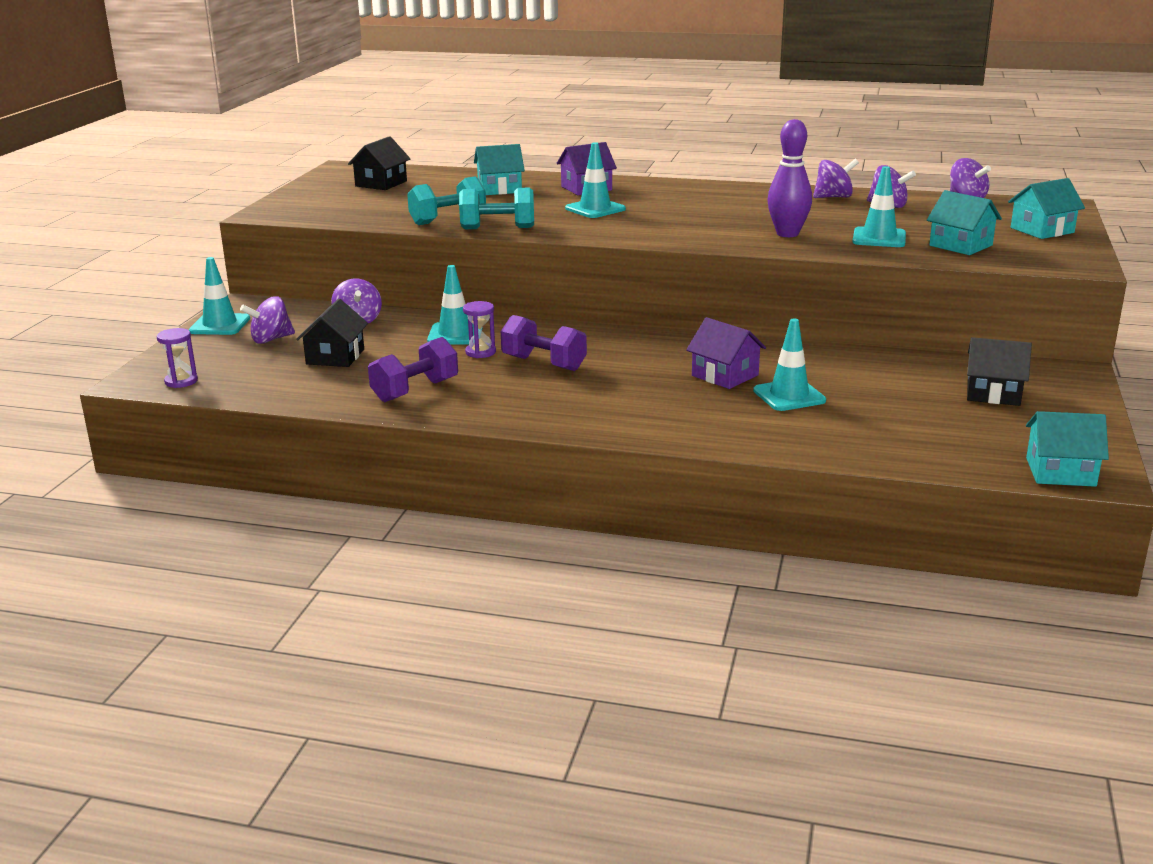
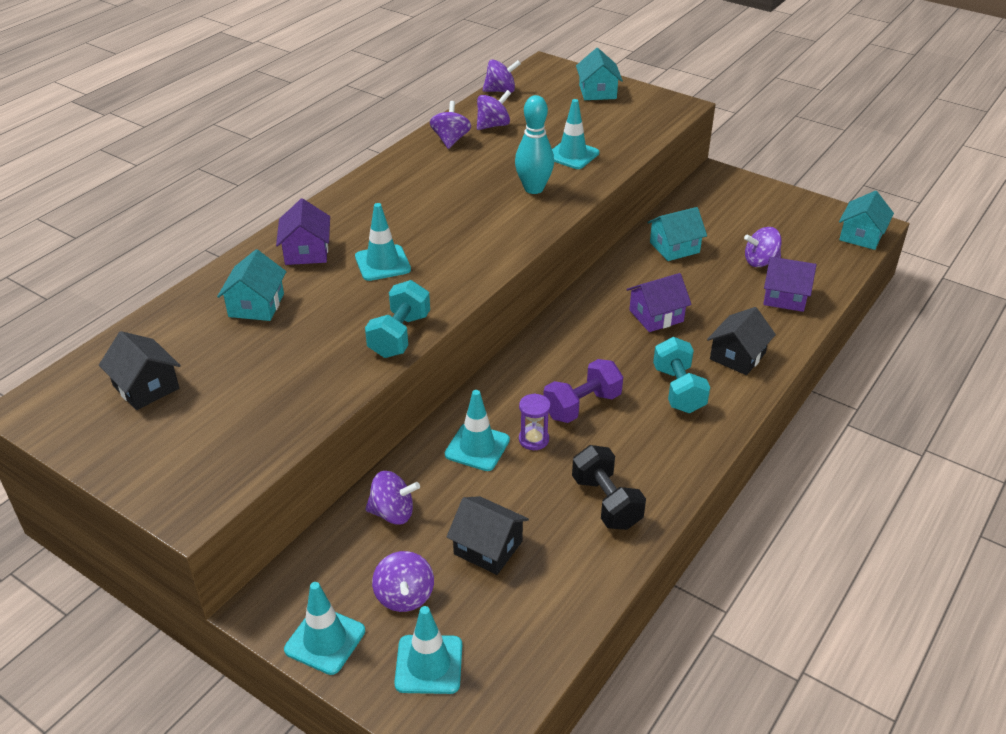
camera: 70 degrees left, 15 degrees up
purple hourglass [157,328,198,388] -> none
purple dumbbell [368,337,458,402] -> black dumbbell [572,445,646,530]
turquoise dumbbell [407,176,486,225] -> turquoise dumbbell moved to [653,337,710,413]
turquoise traffic cone [753,319,826,411] -> turquoise traffic cone moved to [394,606,462,694]
purple bowling pin [767,119,812,237] -> turquoise bowling pin [515,95,554,194]
turquoise house [927,190,1002,255] -> turquoise house moved to [647,207,707,261]
black house [967,337,1032,406] -> black house moved to [707,307,776,375]
none -> purple spinning top [744,227,782,267]
none -> purple house [763,257,817,312]

